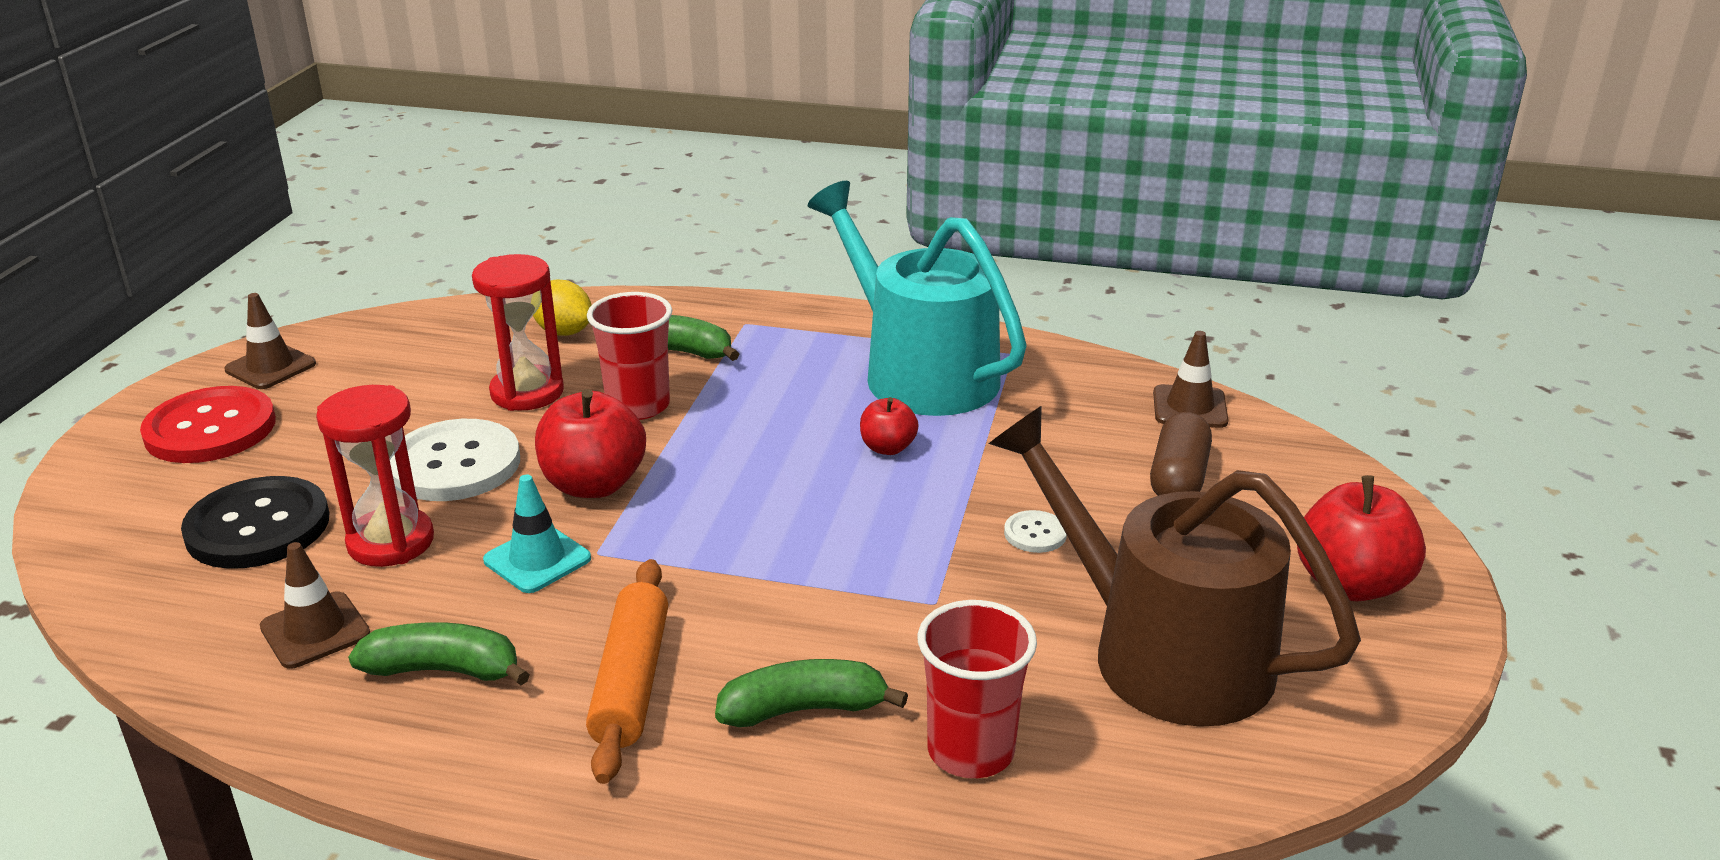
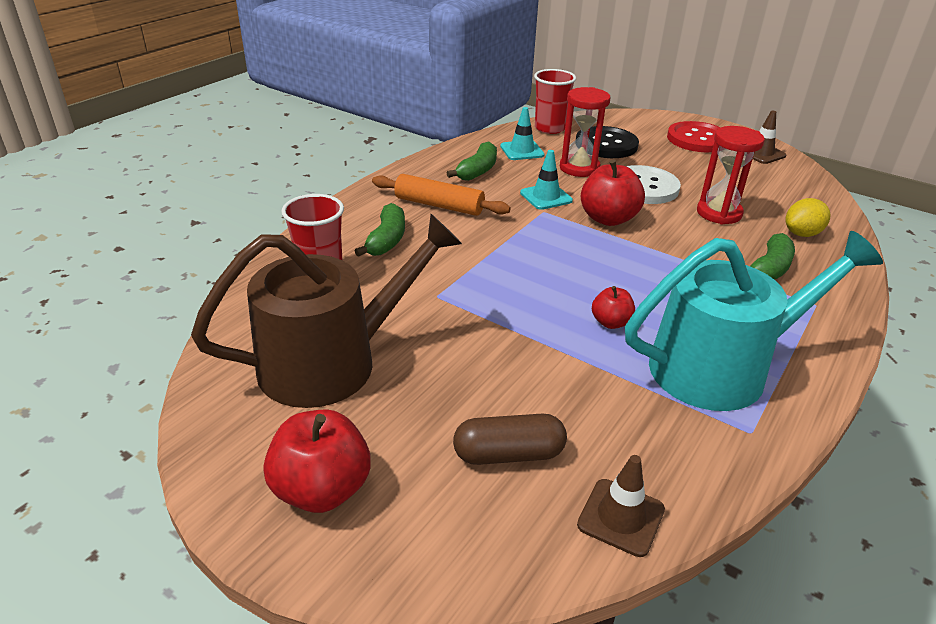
camera: 110 degrees right, 5 degrees up
brown traffic cone [260,542,370,669] -> turquoise traffic cone [500,107,545,160]
red cup [587,292,672,420] -> red cup moved to [534,69,576,134]
white button [1004,510,1067,553] -> none
brown capsule [1150,412,1212,496] -> brown capsule turned 45 degrees counterclockwise [453,414,567,465]

